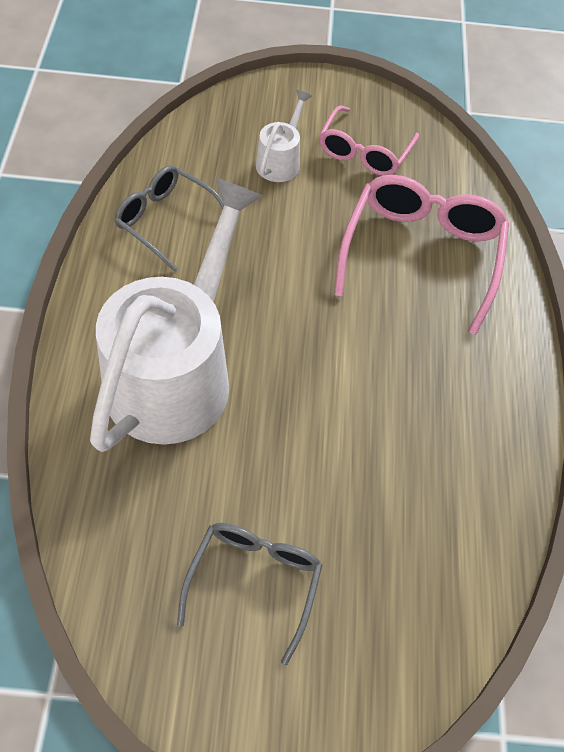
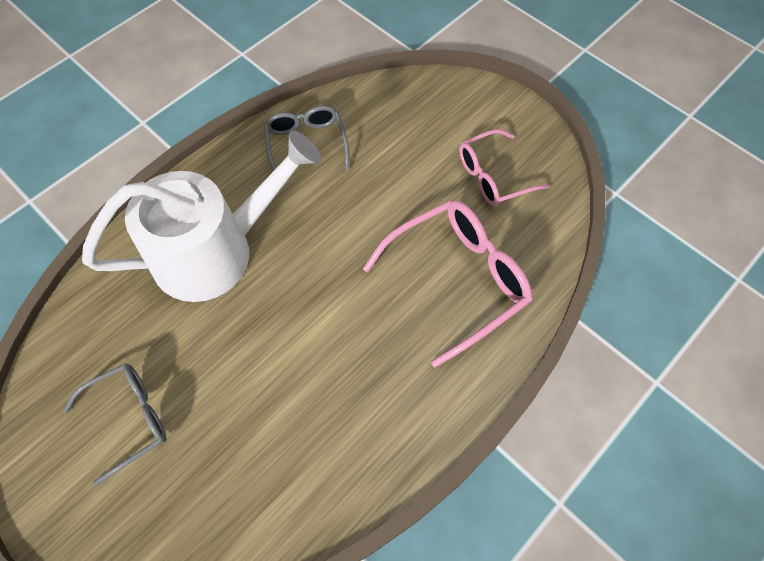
camera: 45 degrees right, 5 degrees up
white watering can [256,90,312,182] -> none

